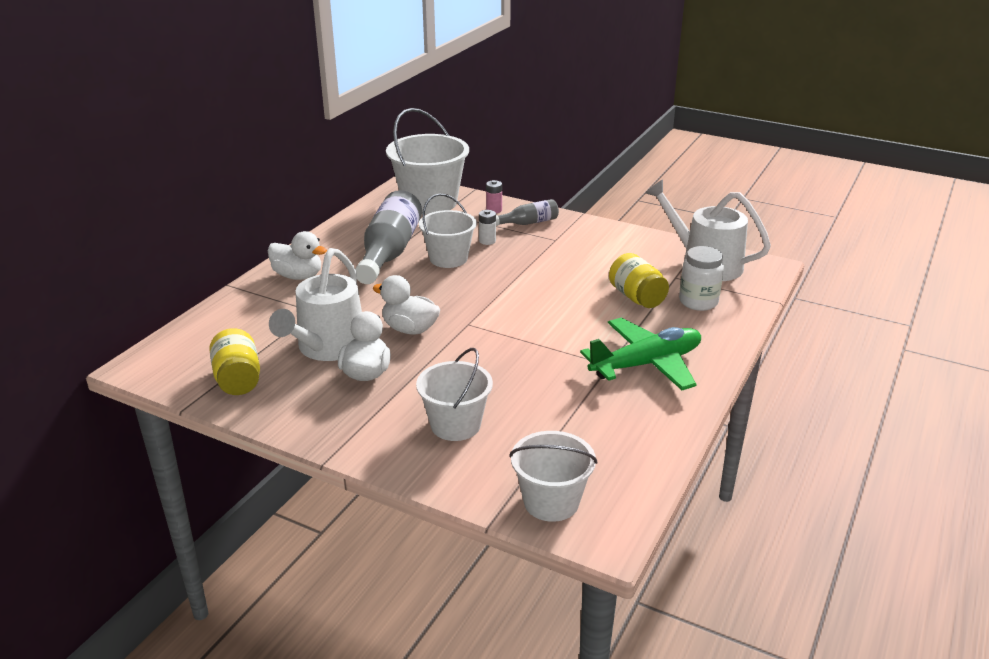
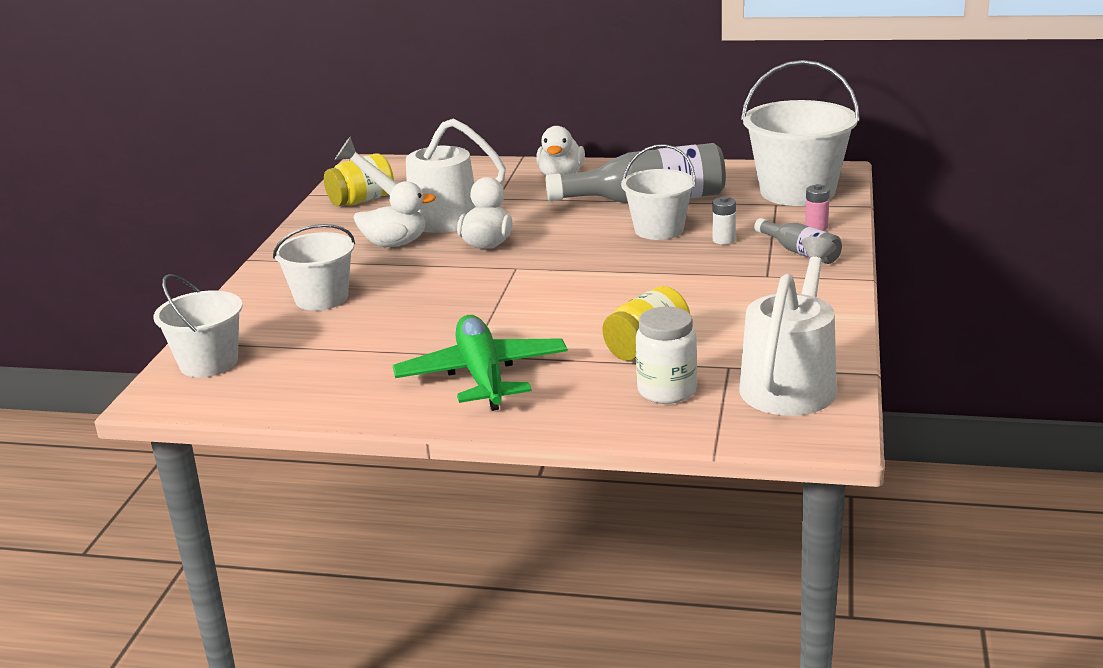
camera: 75 degrees right, 5 degrees down
green plane [580,318,701,390] -> green plane turned 150 degrees counterclockwise [393,315,568,411]

